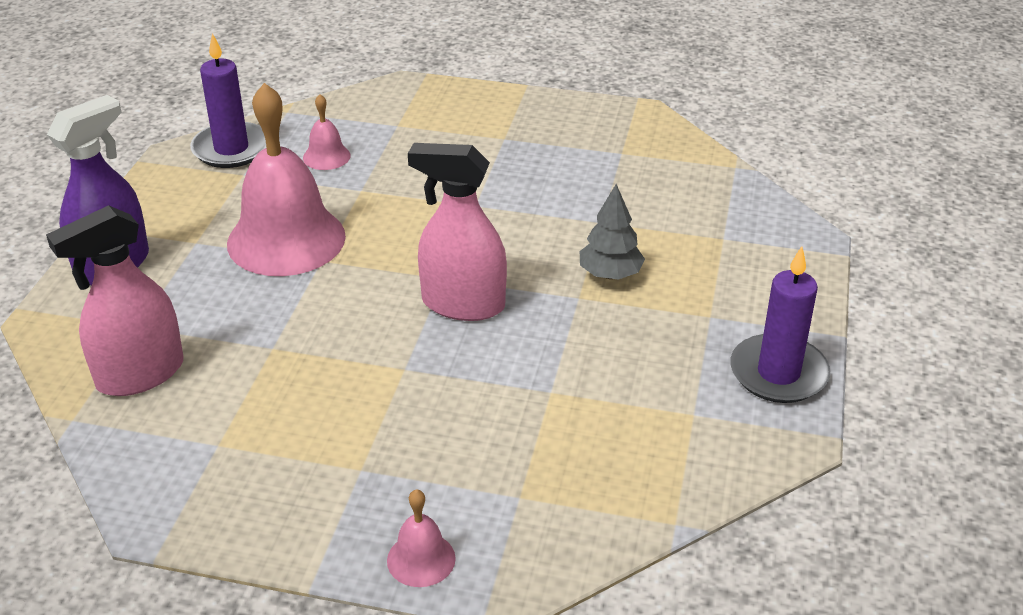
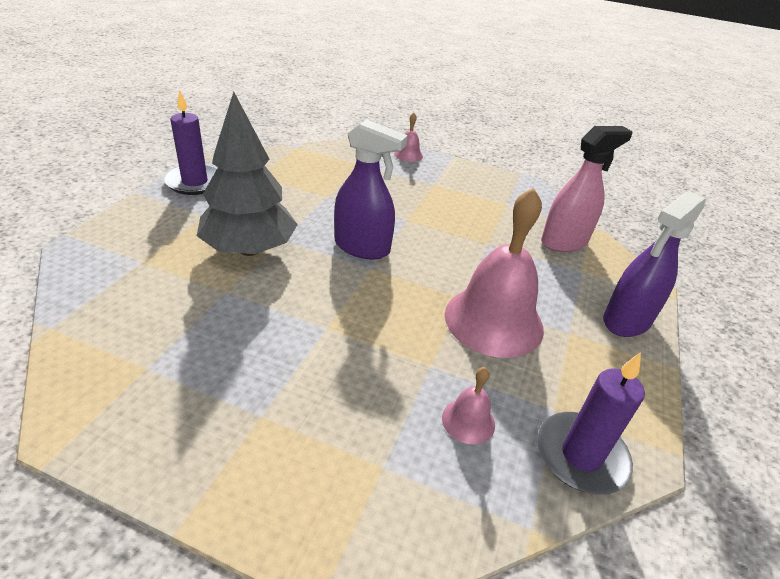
camera: 175 degrees left, 0 degrees up
pink spray bottle [408,143,507,321] -> purple spray bottle [334,119,408,259]
grey tree [580,184,645,280] -> grey tree [197,92,298,256], size x1.94

